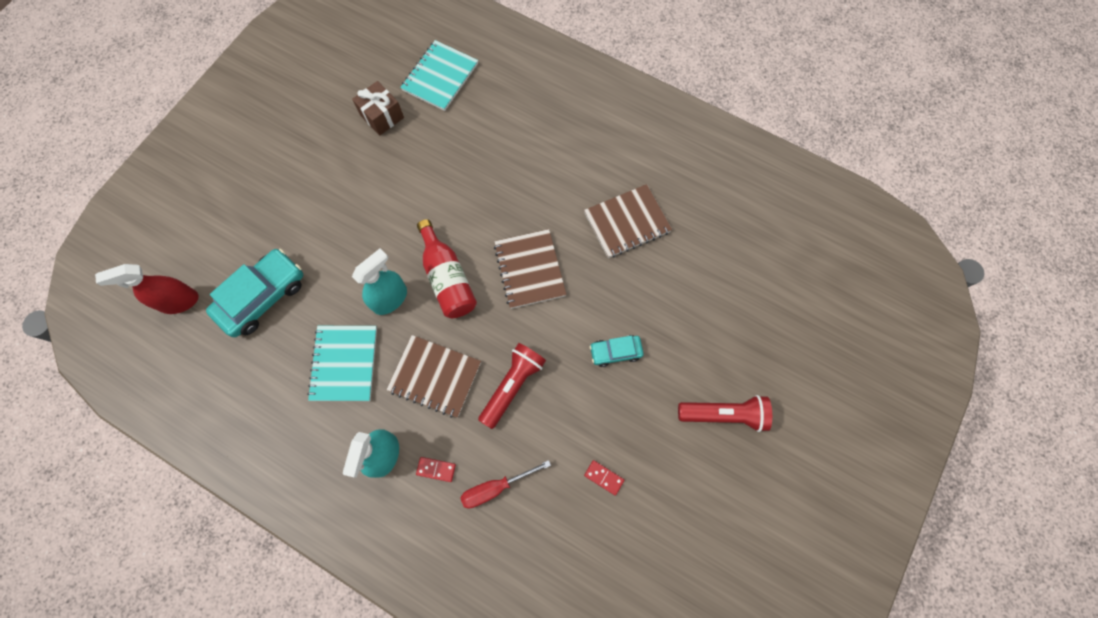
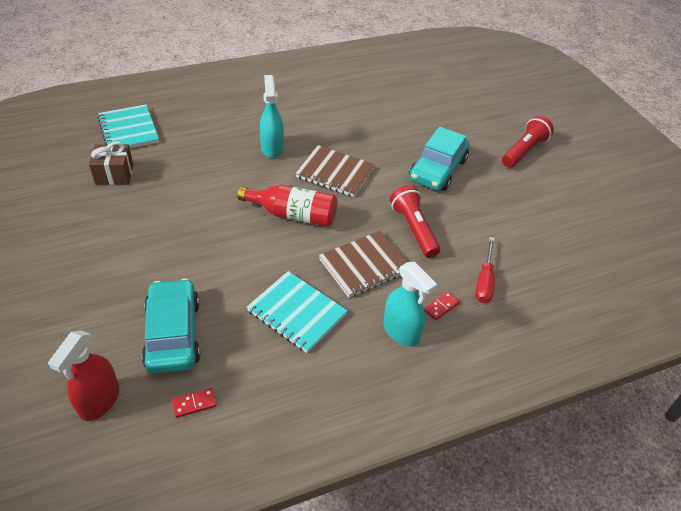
camera: 55 degrees left, 25 degrees down
turquoise spray bottle [352,249,407,315] -> turquoise spray bottle moved to [260,75,284,158]
brown notebook [584,184,672,258] -> none
red domino [584,460,624,496] -> red domino moved to [172,388,217,418]
turquoise car [590,335,644,367] -> turquoise car [409,126,470,191], size x1.86

